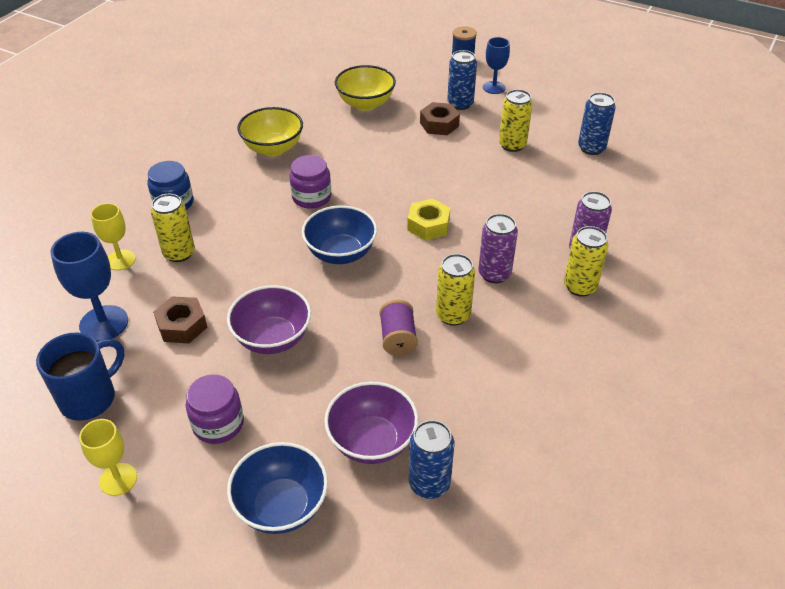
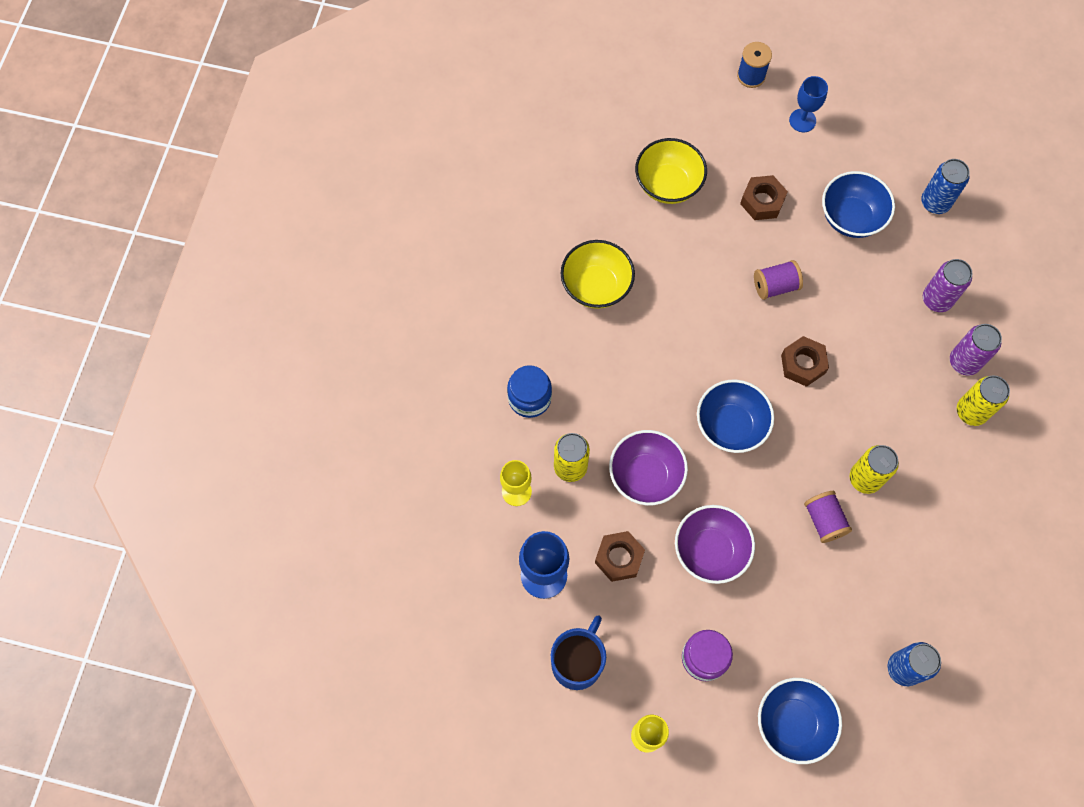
camera: 15 degrees left, 25 degrees up
purple jar [289,155,331,209] -> none
purple bowl [324,382,418,464] -> purple bowl moved to [609,430,688,505]
yellow nut [407,199,450,240] -> brown nut [781,336,829,387]
blue can [447,50,477,110] -> none
purple can [478,214,518,283] -> purple can moved to [923,259,972,312]
yellow can [499,89,533,152] -> blue bowl [822,171,895,238]
none -> purple spool [754,260,803,300]

